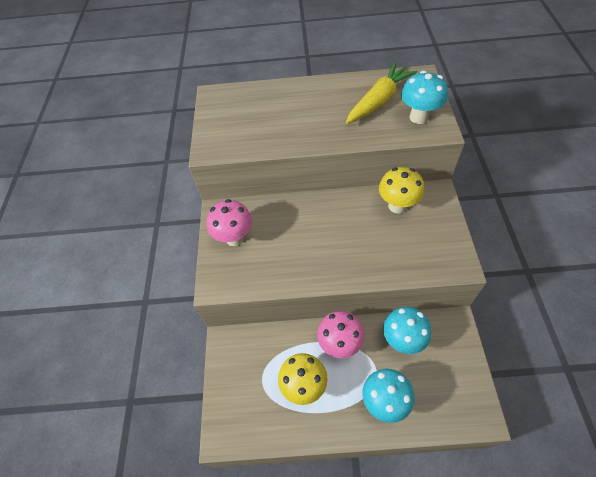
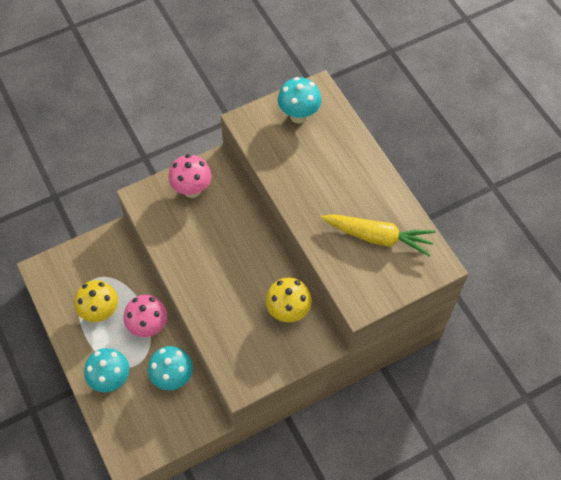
camera: 60 degrees right, 5 degrees up
turquoise mushroom [401,71,448,124] -> turquoise mushroom moved to [277,77,322,123]

